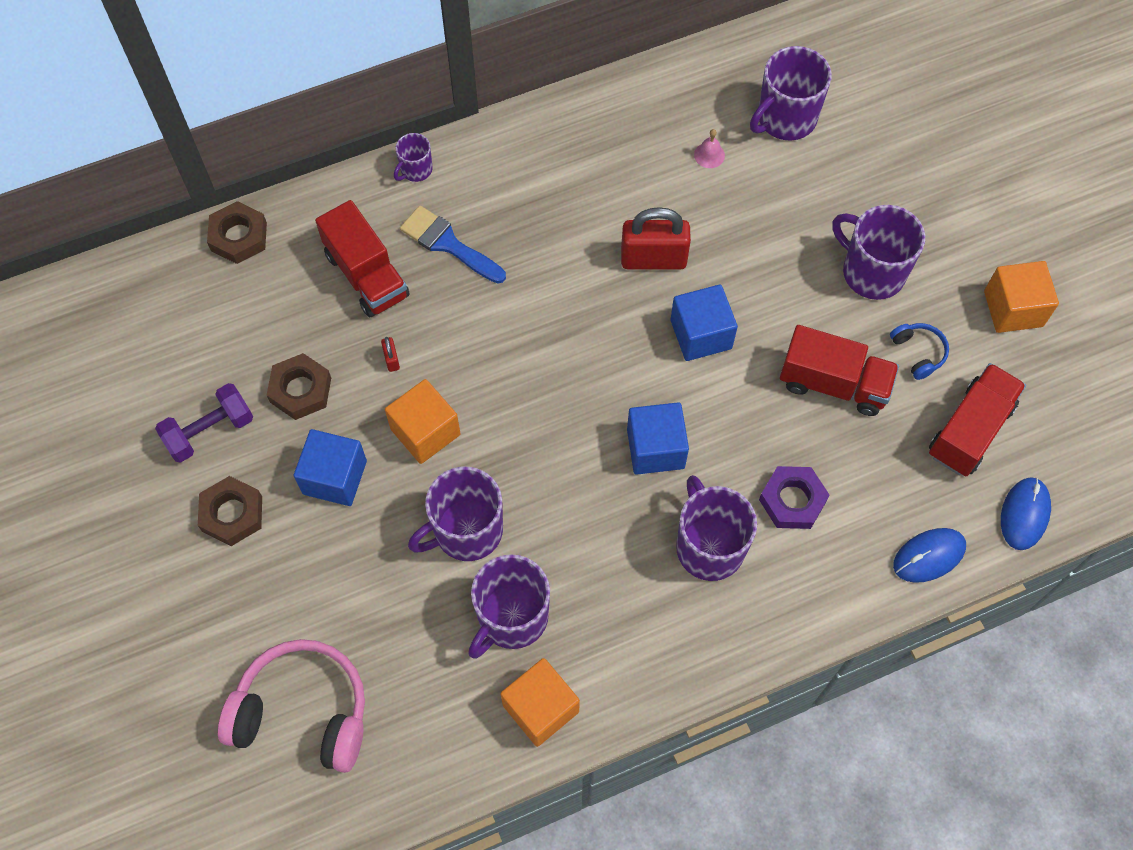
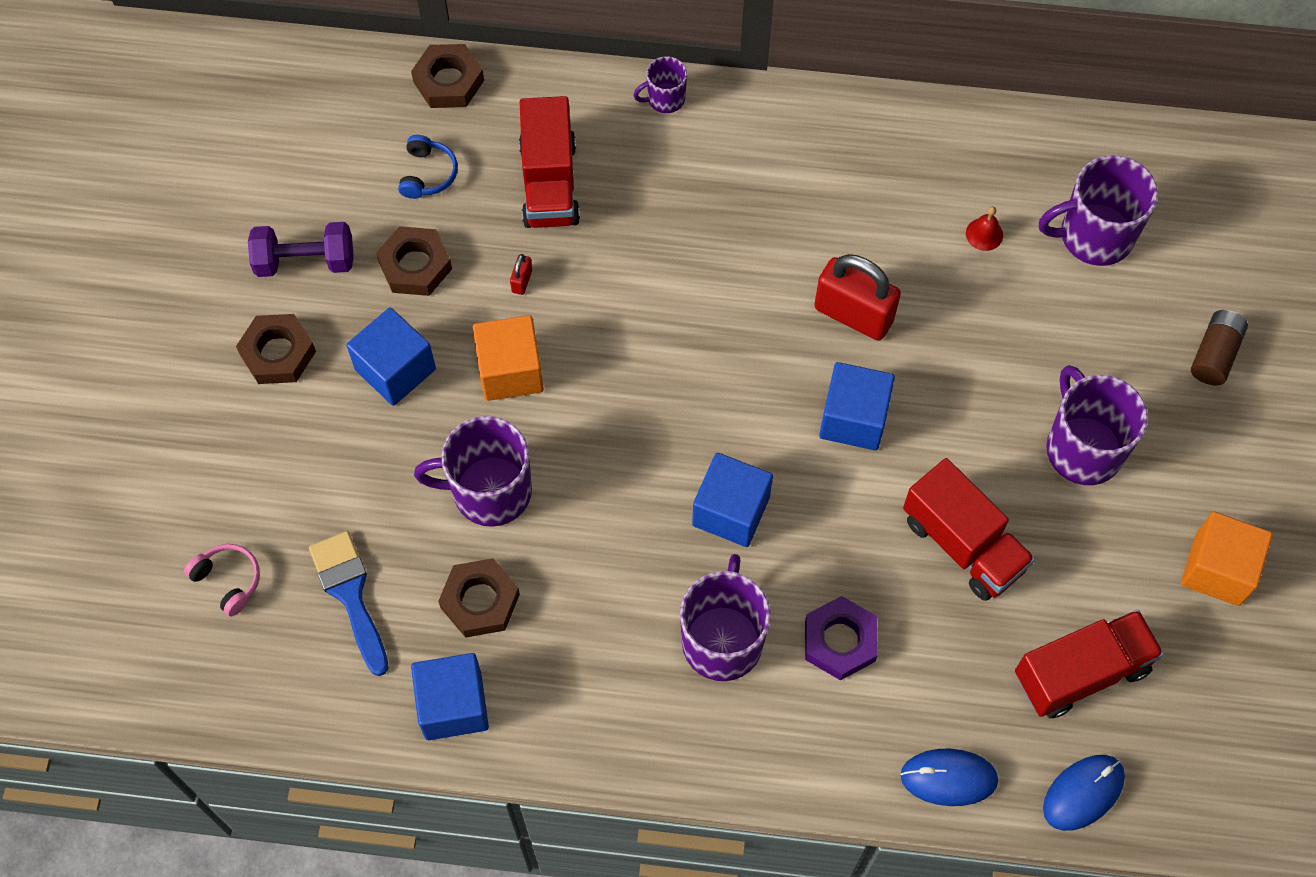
camera: 30 degrees right, 0 degrees up
pink headphones [218,639,365,773] -> pink headphones [184,544,260,616], size x0.46
blue brush [400,206,506,283] -> blue brush moved to [309,531,389,676]
purple mug [468,554,550,659] -> brown nut [438,558,520,638]
orange cube [501,658,580,747] -> blue cube [411,653,489,740]
pink bell [694,129,725,168] -> red bell [966,206,1003,251]
blue headphones [890,323,949,380] -> blue headphones moved to [398,135,458,199]
none -> brown battery [1191,310,1248,385]

